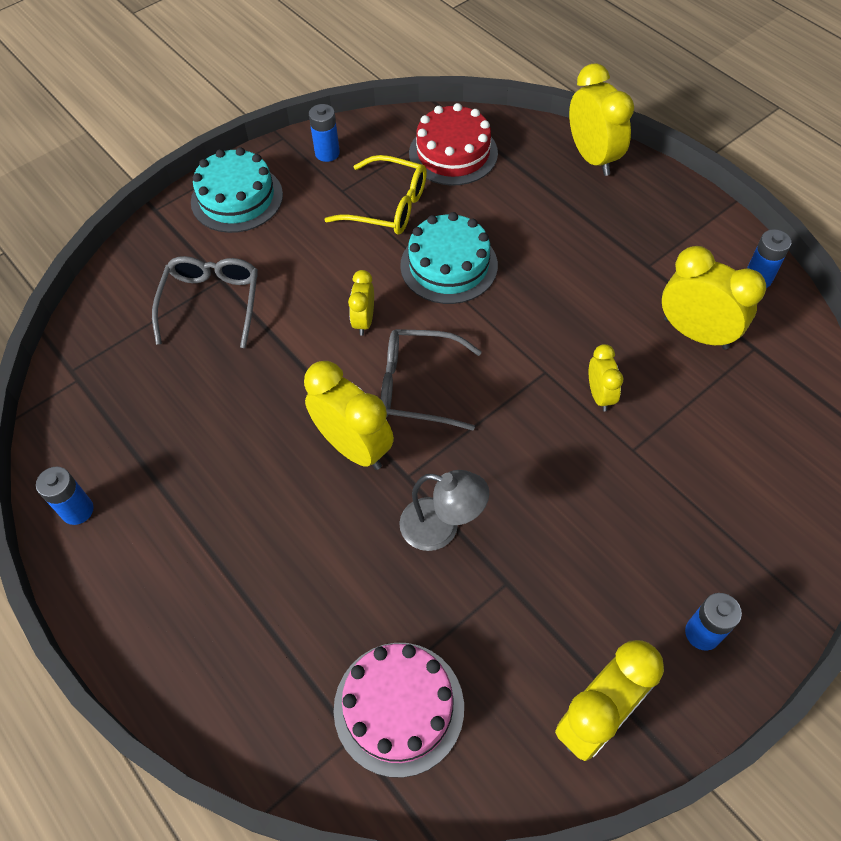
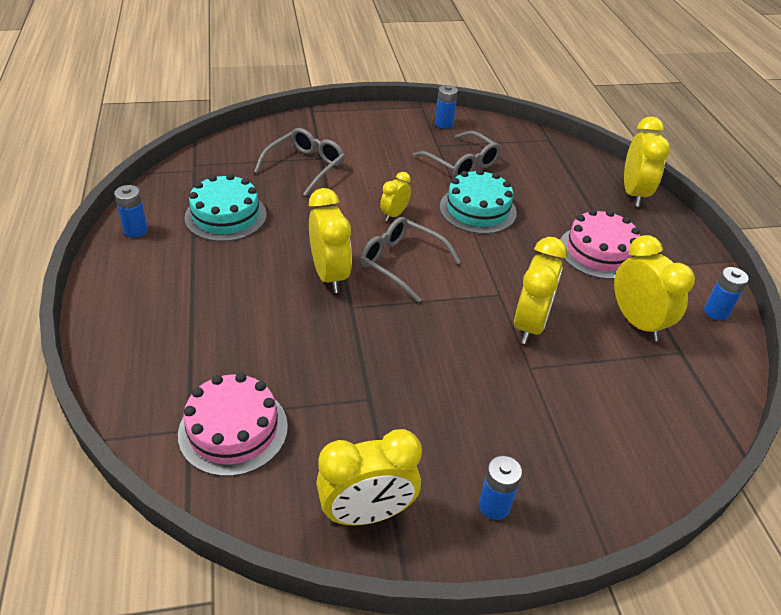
camera: 25 degrees right, 15 degrees down
turquoise cake [191,147,283,233] -> turquoise cake moved to [185,173,267,242]
yellow glasses [324,155,427,235] -> grey glasses [413,131,501,178]
grey lamp [399,470,489,551] -> none
red cake [409,103,498,186] -> none
yellow clock [589,344,623,412] -> yellow clock [514,237,567,344], size x1.80
none -> pink cake [560,209,640,279]

